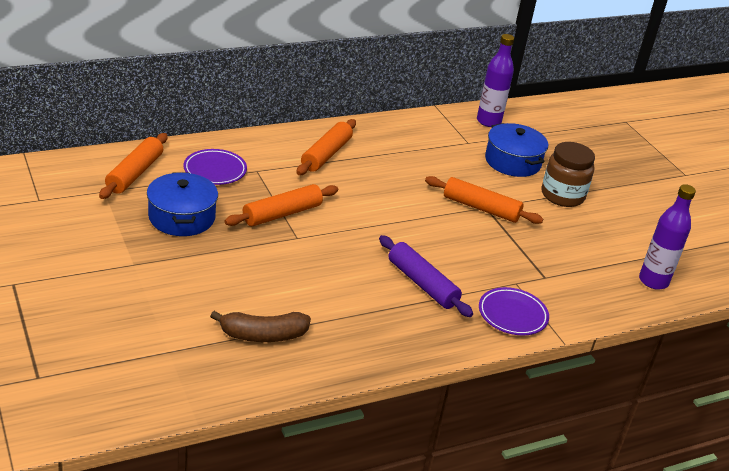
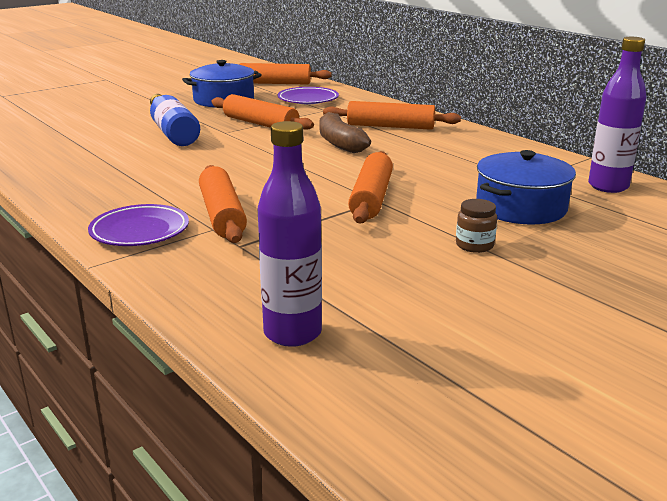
camera: 80 degrees right, 10 degrees down
brown banana [210,311,311,342] -> brown banana moved to [320,112,371,153]
purple rolling pin [379,235,473,317] -> none
brown jar [541,142,595,207] -> brown jar [456,199,497,253], size x0.50
none -> blue bottle [150,94,200,146]
none -> orange rolling pin [199,165,247,243]

